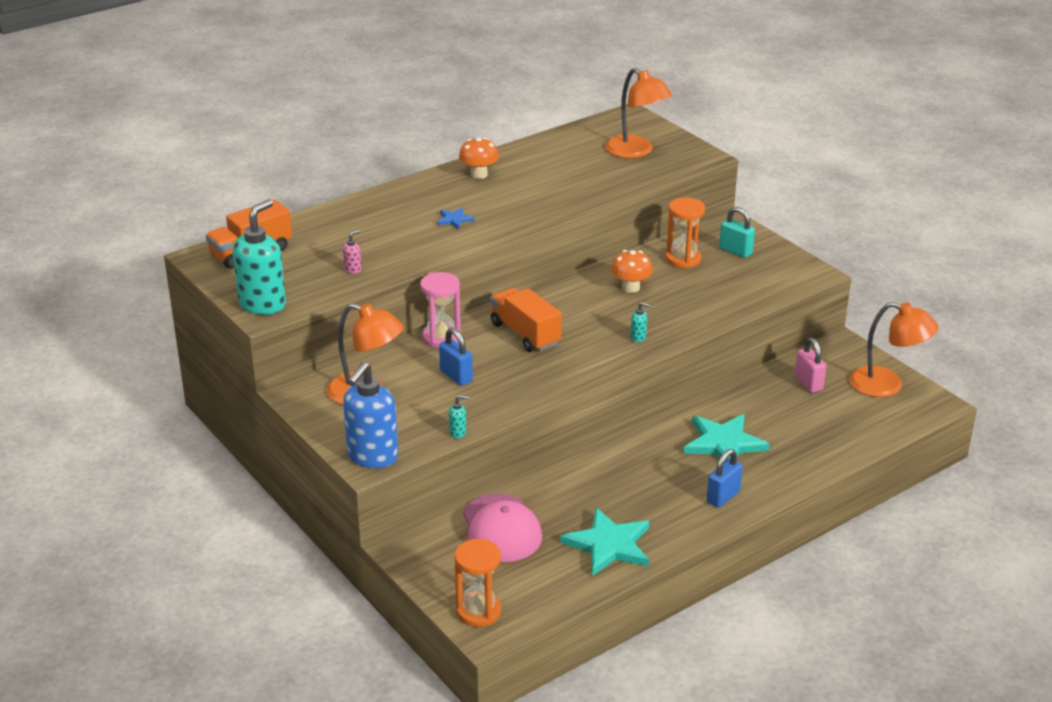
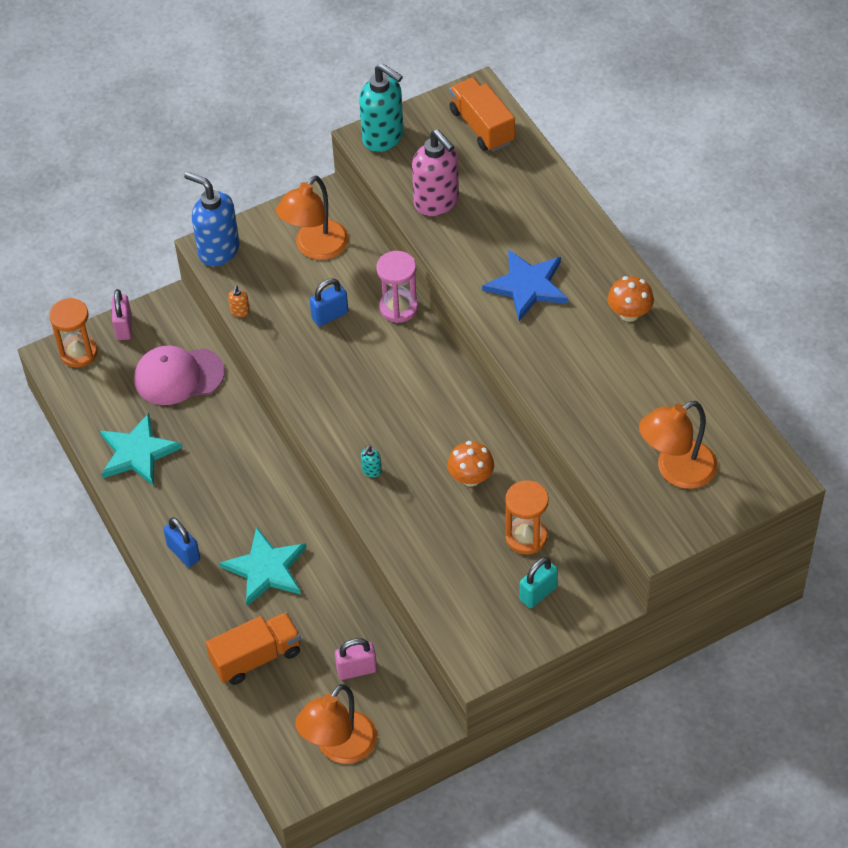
camera: 100 degrees right, 20 degrees up
pink soap dispenser [343,230,361,274] -> pink soap dispenser [412,129,459,216], size x2.49
blue star [437,208,474,230] -> blue star [482,249,568,321], size x2.11
turquoise soap dispenser [449,395,469,438] -> orange soap dispenser [228,285,250,317]
orange truck [491,288,562,352] -> orange truck moved to [206,612,301,685]
none -> pink padlock [112,289,132,340]

